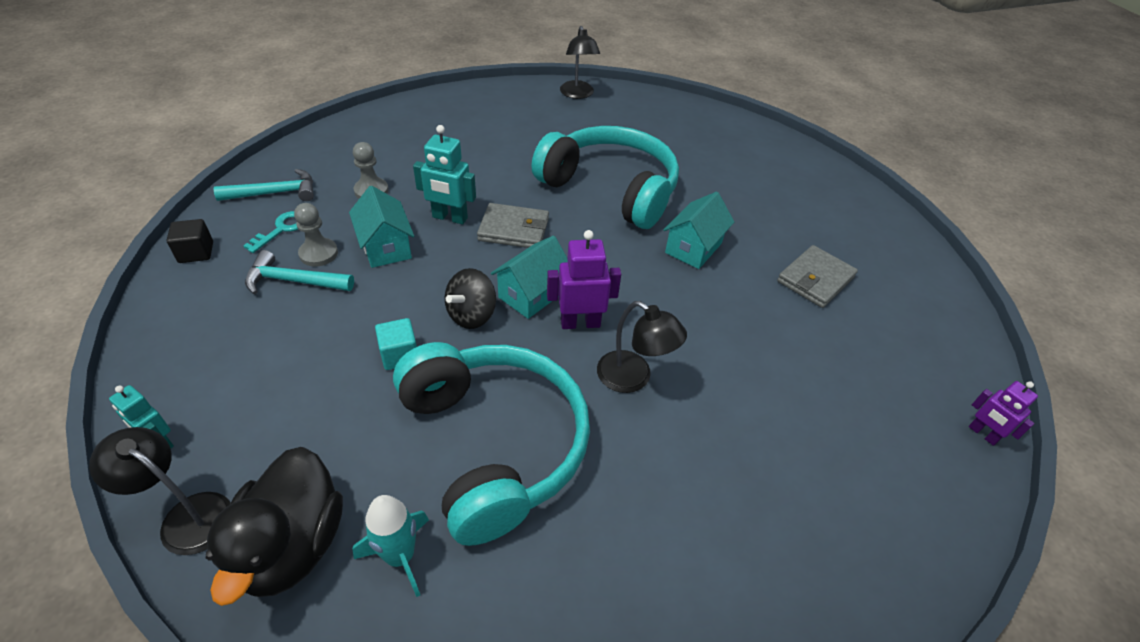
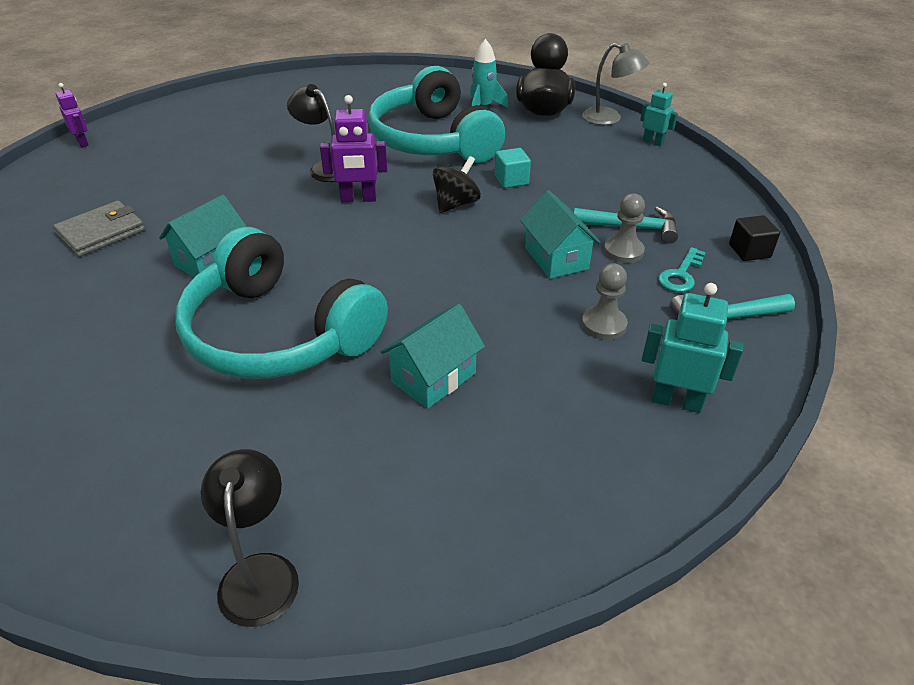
camera: 175 degrees left, 5 degrees down
black lamp [89,427,230,555] -> grey lamp [582,43,649,125]
turquoise robot [413,125,476,225] -> turquoise robot moved to [642,283,744,413]
grey wallet [477,203,549,248] -> none
turquoise house [491,236,568,319] -> turquoise house moved to [381,304,485,409]

